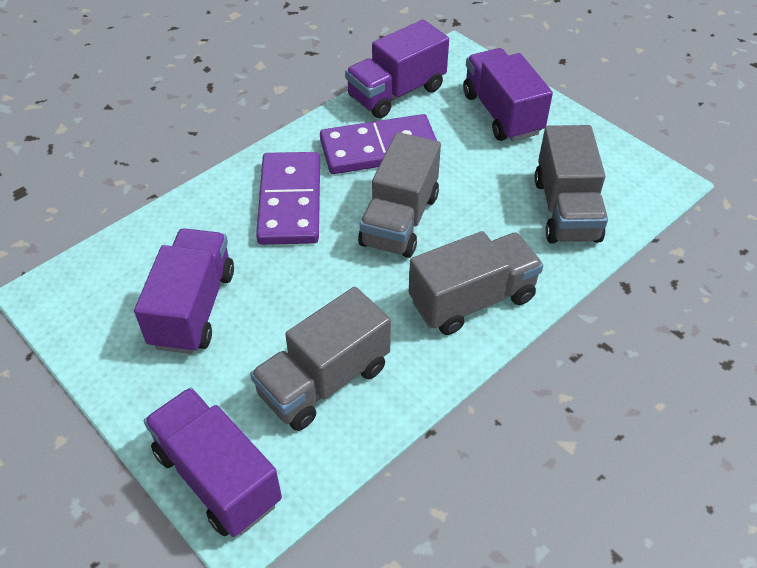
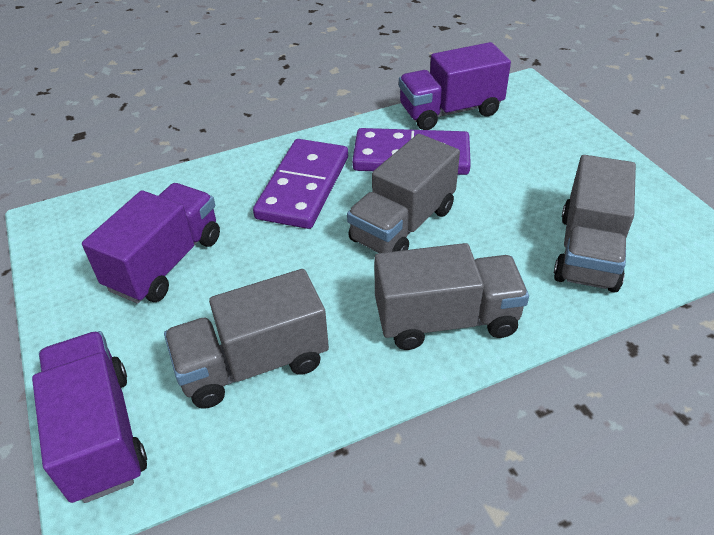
camera: 20 degrees right, 5 degrees down
purple truck [463,48,553,141] -> none

